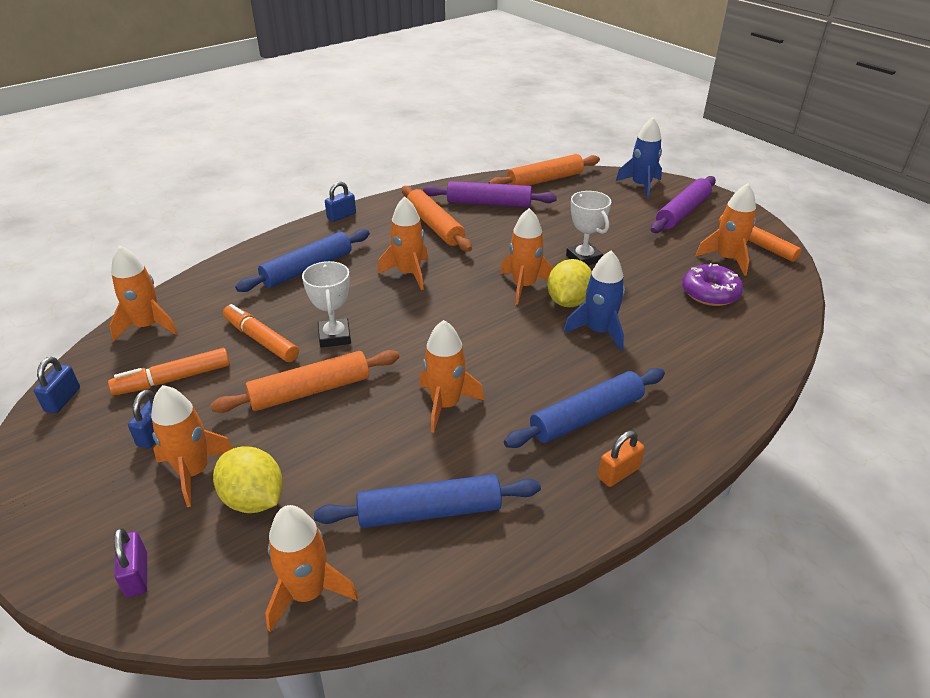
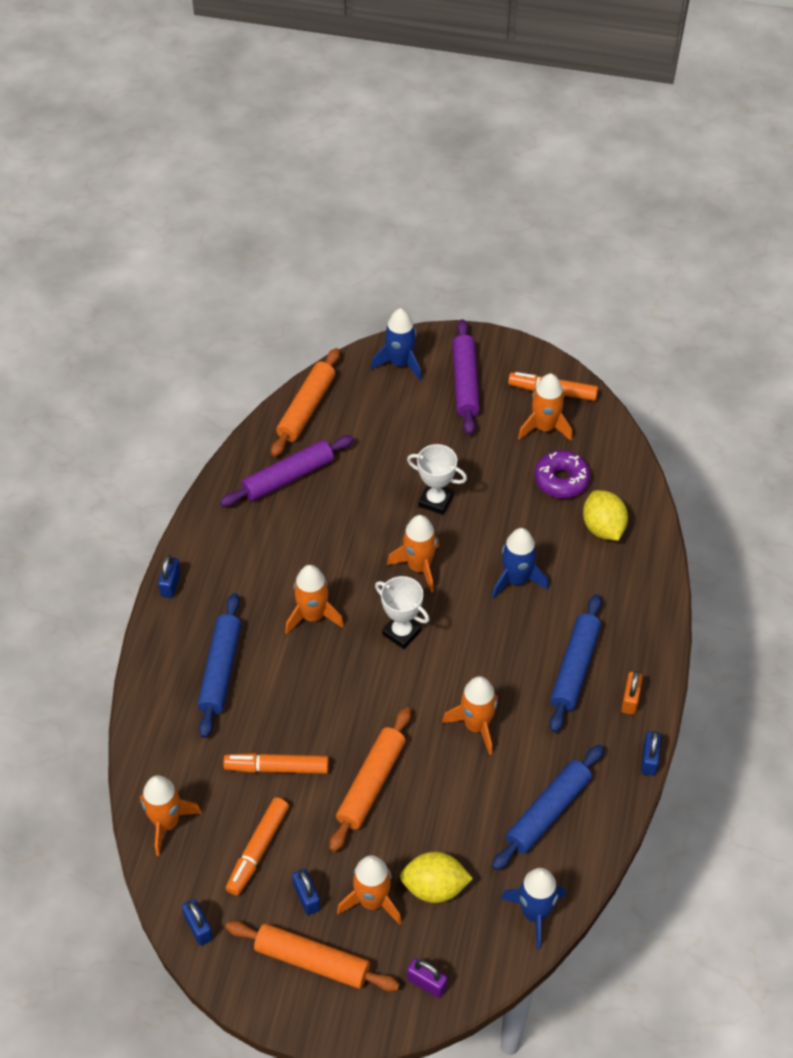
camera: 40 degrees left, 15 degrees up
orange rocket [265,505,358,632] -> blue rocket [501,868,566,949]
white trophy [302,261,351,348] -> white trophy moved to [375,576,429,649]
orange rolling pin [402,186,472,252] -> orange rolling pin moved to [226,921,400,992]
yellow lemon [547,259,592,307] -> yellow lemon moved to [583,490,628,541]
none -> blue padlock [641,731,661,776]

